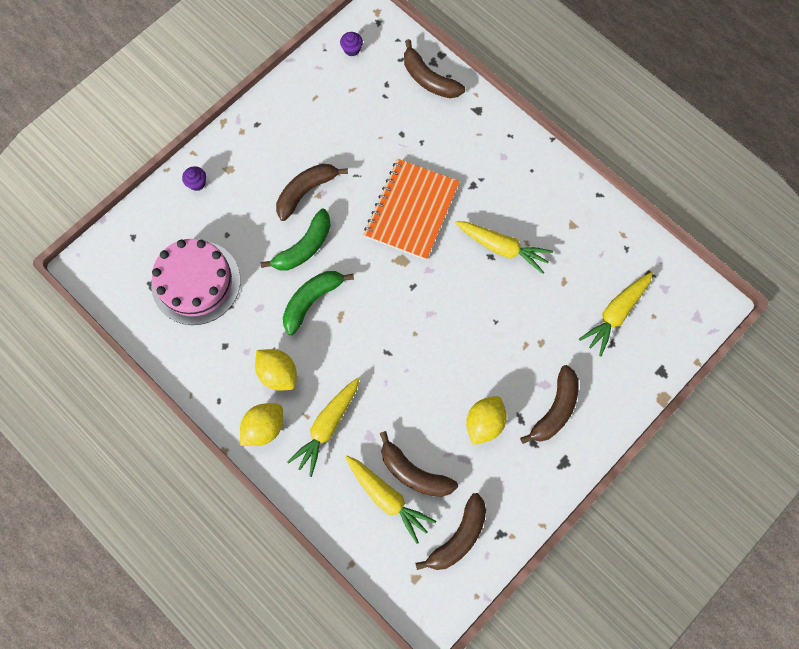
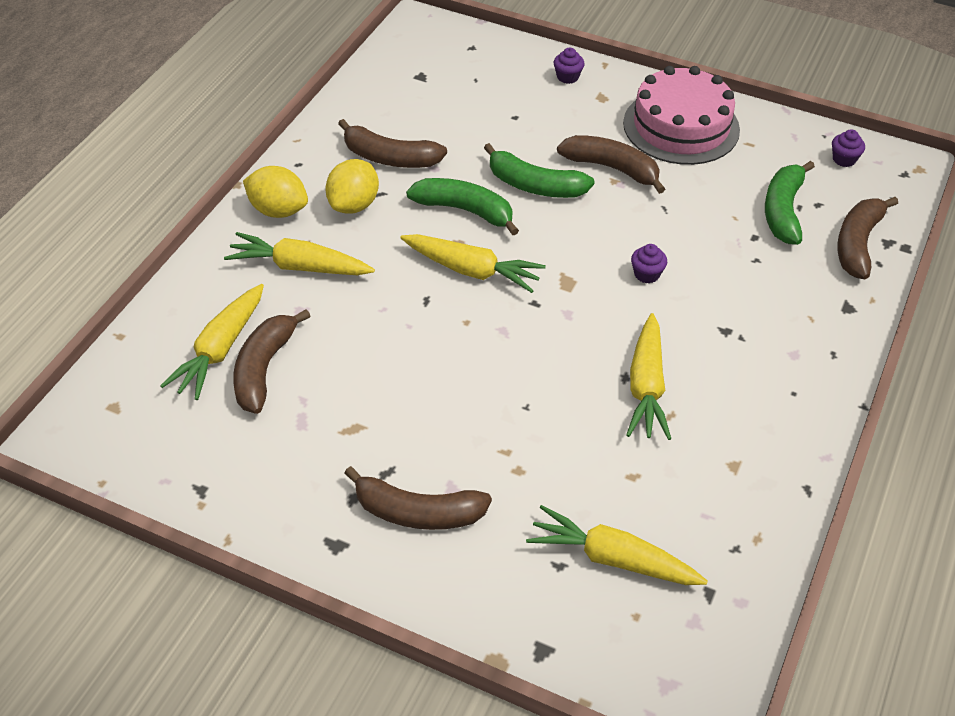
camera: 70 degrees right, 25 degrees down
pink cake [151,239,240,325] -> pink cake moved to [623,66,740,165]
orange notebook [364,159,460,260] -> purple cupcake [631,244,667,283]
brown banana [415,493,486,570] -> brown banana moved to [338,119,447,168]
yellow lemon [466,396,507,445] -> none
none -> yellow carrot [400,234,546,293]
none -> green banana [765,161,815,245]

